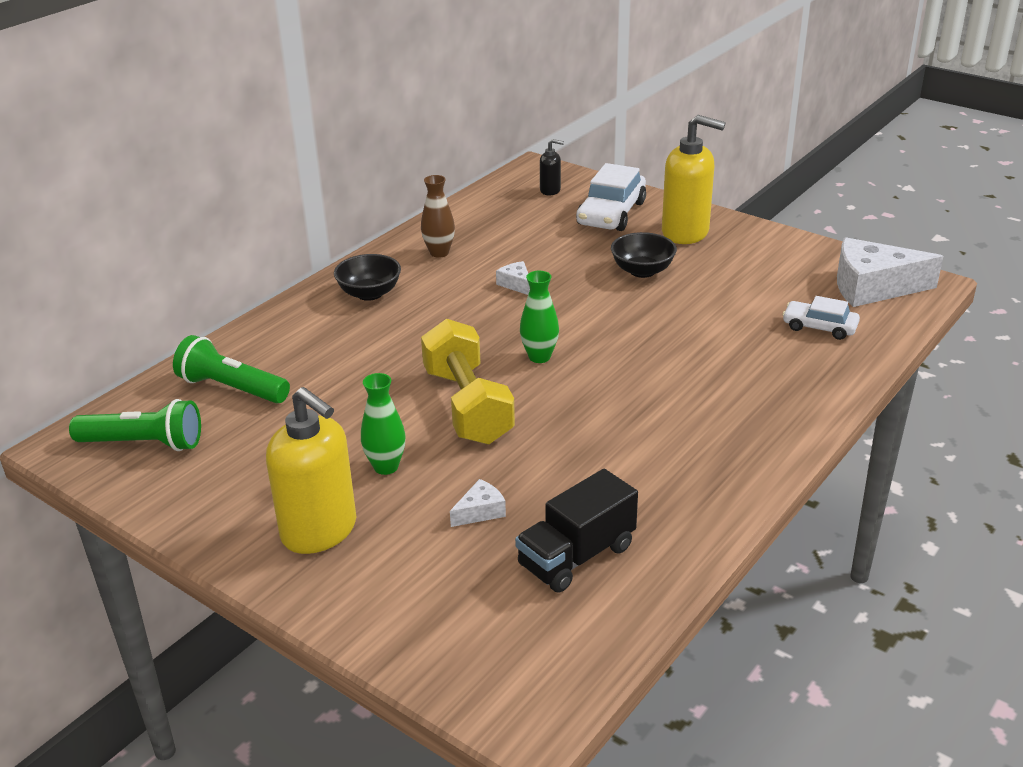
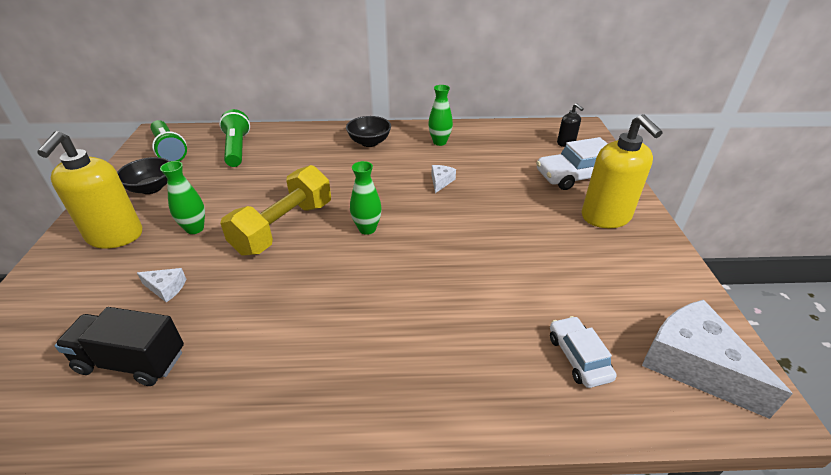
camera: 50 degrees right, 5 degrees up
brown vase [421,175,455,258] -> green vase [428,85,453,146]
black bowl [611,232,677,278] -> black bowl moved to [117,157,170,194]

